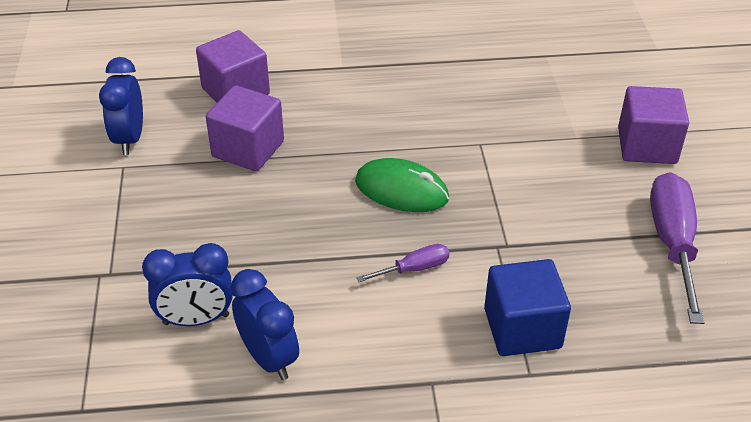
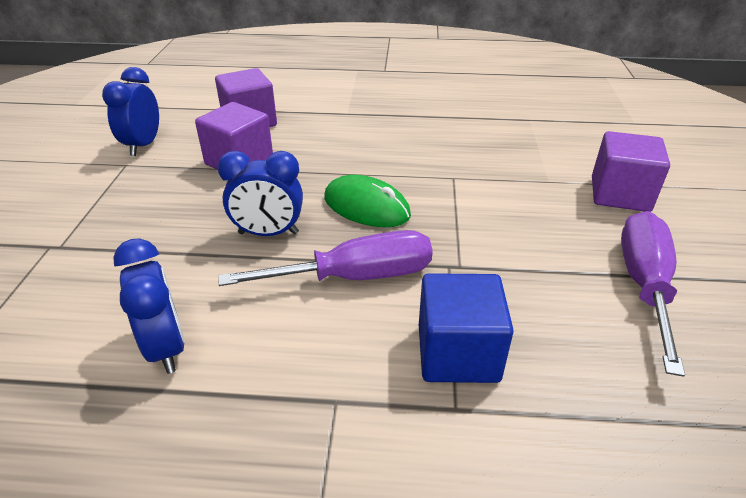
camera: 10 degrees right, 5 degrees down
blue clock [142,243,233,326] -> blue clock moved to [218,151,303,236]
purple screwdriver [356,244,449,282] -> purple screwdriver [218,230,433,286], size x1.99

